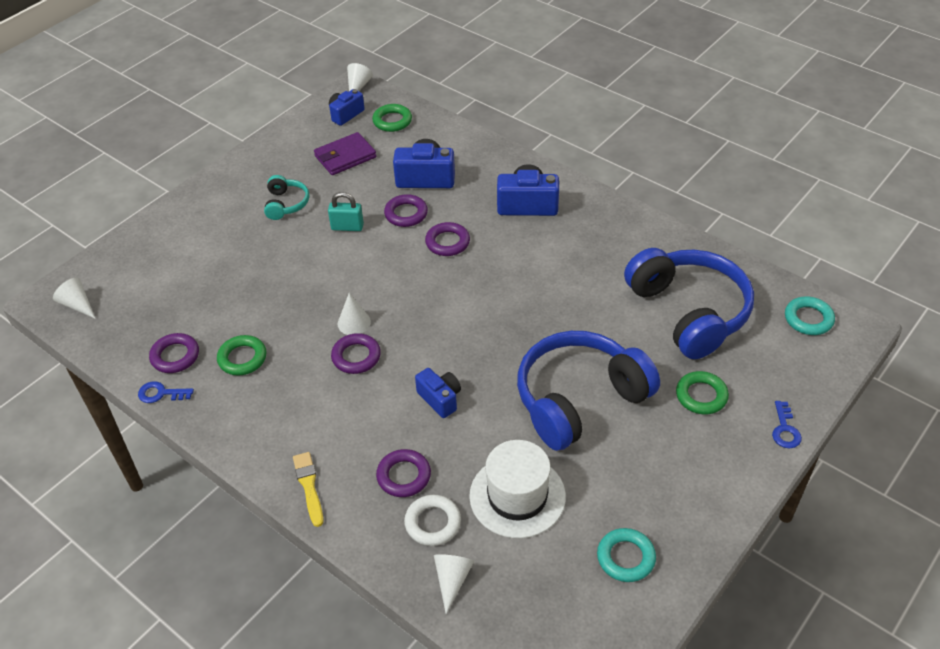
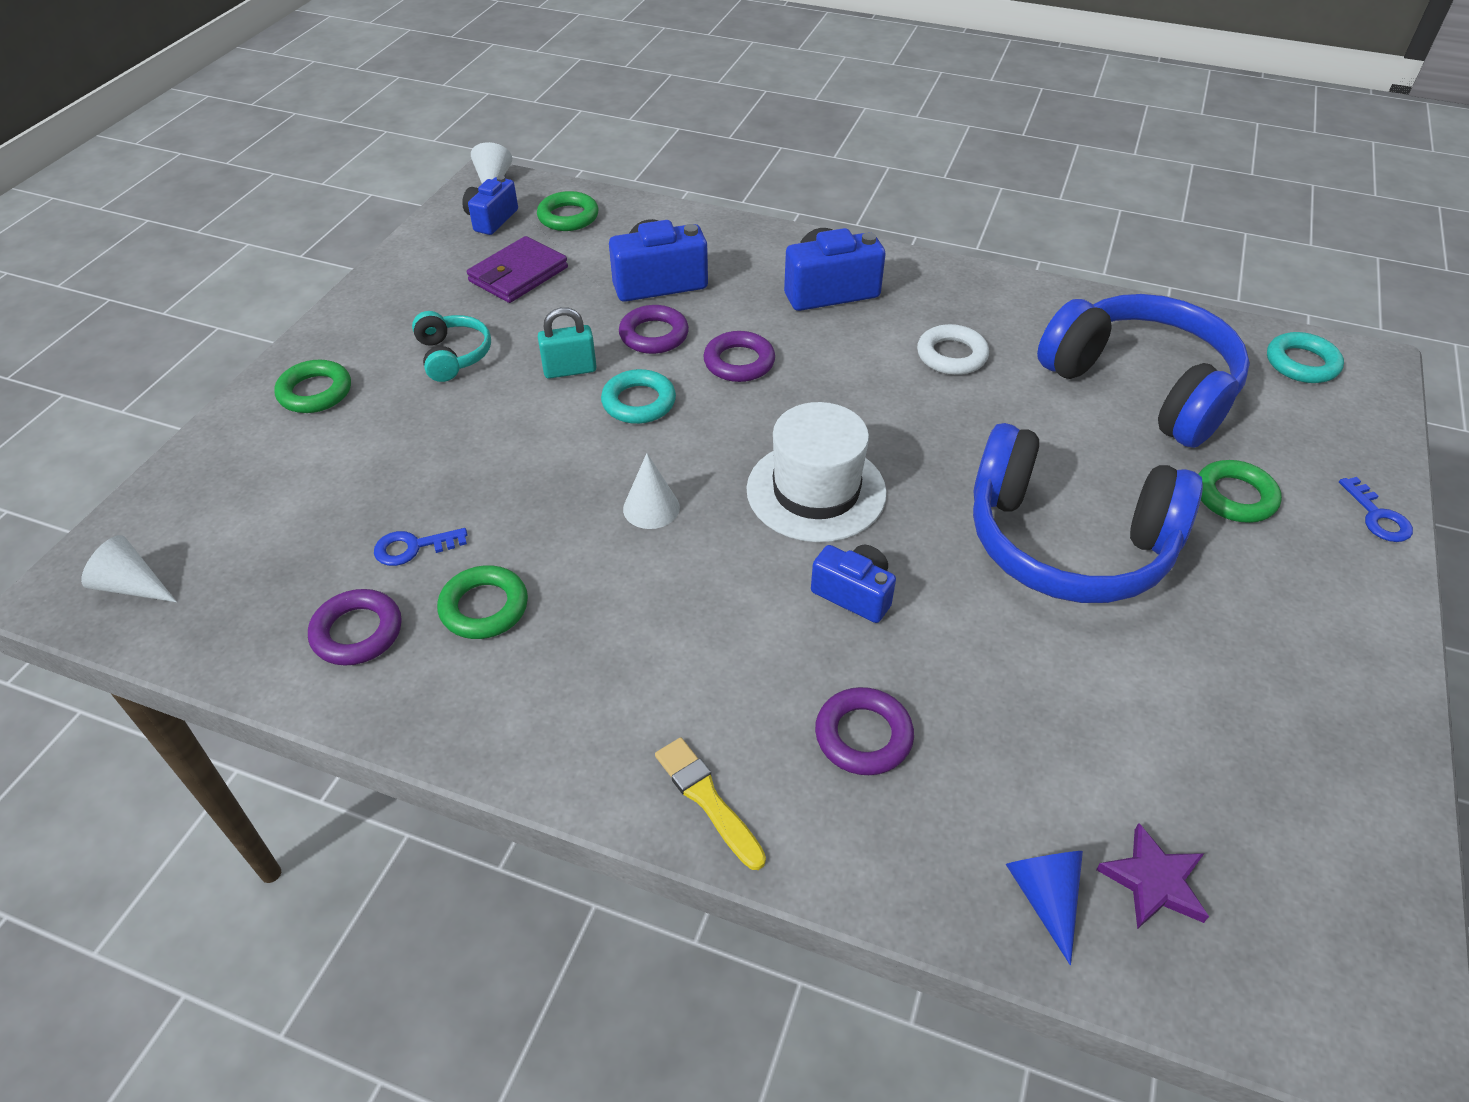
camera: 20 degrees left, 0 degrees up
blue key [138,381,194,403] -> blue key moved to [374,528,467,566]
purple ring [331,333,381,374] -> none
white ring [404,495,461,546] -> white ring moved to [917,324,989,375]
white cone [434,554,474,614] -> blue cone [1006,851,1083,965]
white hat [469,440,566,538] -> white hat moved to [746,402,887,542]
blue headphones [517,331,660,451] -> blue headphones turned 105 degrees counterclockwise [973,423,1203,603]
turquoise ring [597,528,656,582] -> turquoise ring moved to [601,369,676,424]
none -> green ring [274,360,351,413]
none -> purple star [1096,823,1209,929]

